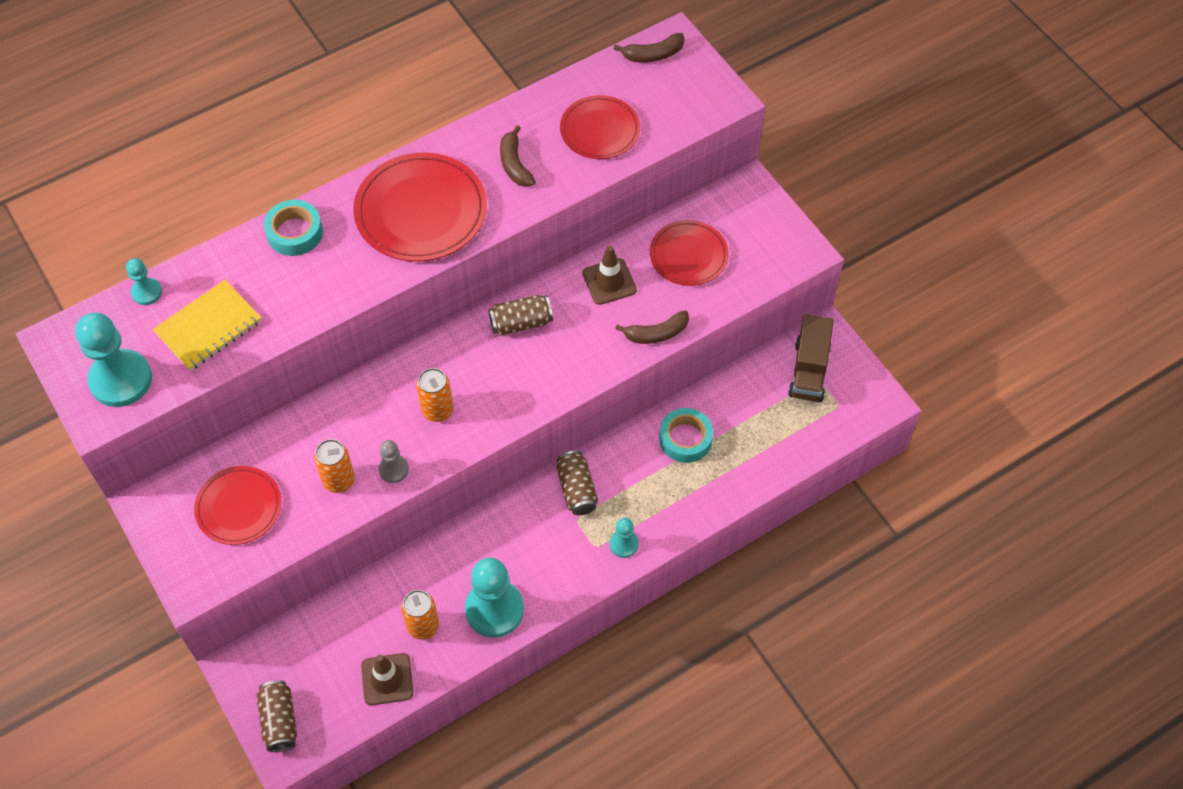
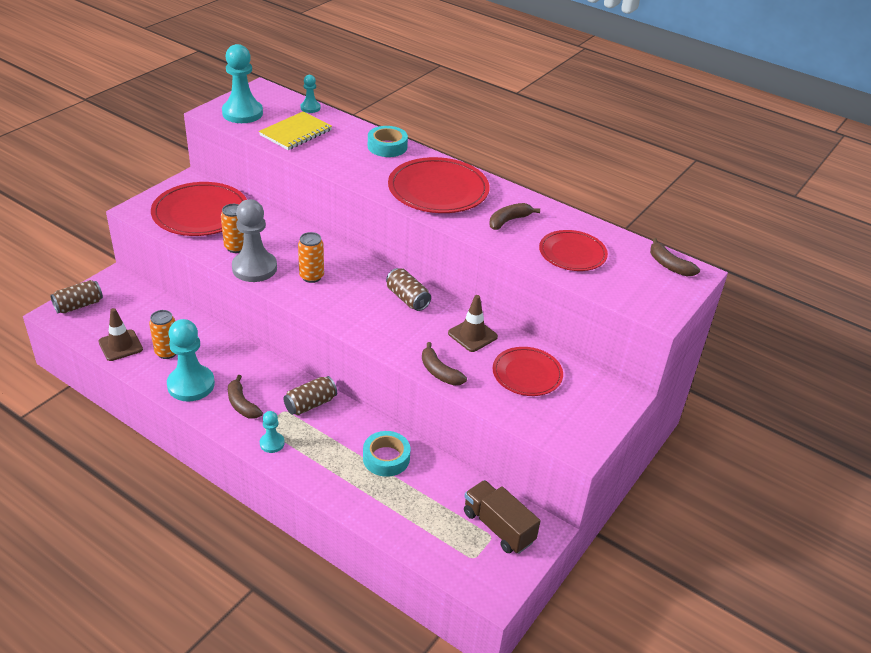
camera: 65 degrees right, 20 degrees down
yellow notebook [153,280,262,371] -> yellow notebook turned 75 degrees counterclockwise [259,111,332,150]
red plate [194,466,282,545] -> red plate [151,182,247,236], size x1.60
grey pawn [378,440,409,483] -> grey pawn [232,199,277,282], size x1.99
brown truck [788,314,834,402] -> brown truck turned 60 degrees clockwise [464,480,540,554]
none -> brown banana [228,375,263,419]

